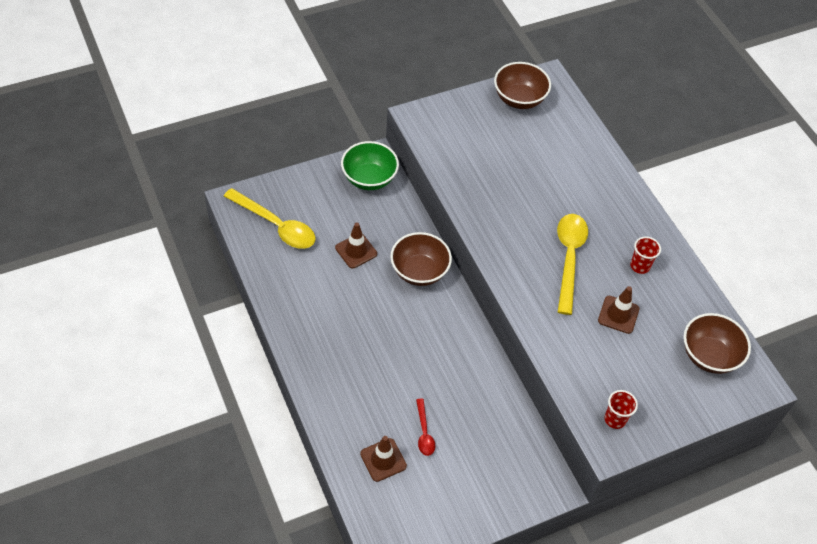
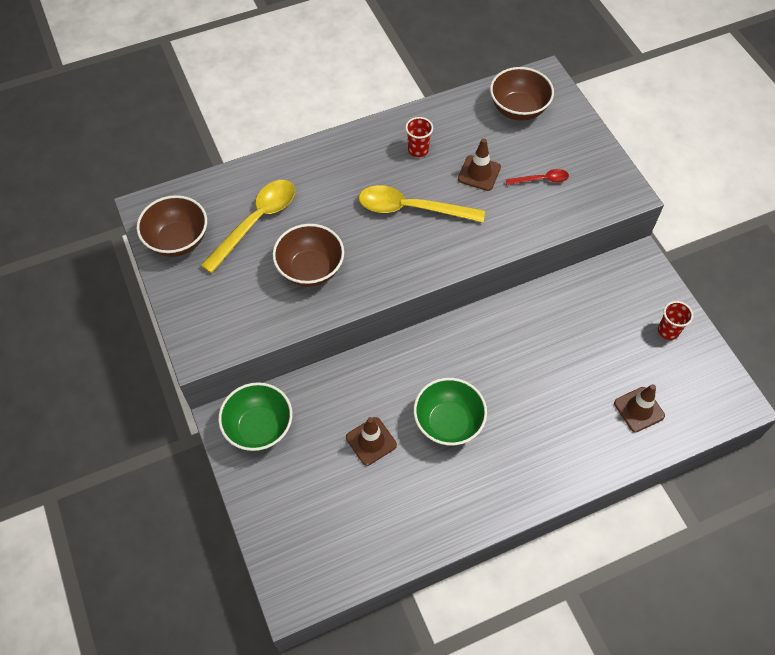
camera: 85 degrees left, 5 degrees up
yellow spoon [224,188,316,249] -> yellow spoon moved to [200,180,295,273]
brown bowl [390,232,452,286] -> brown bowl moved to [273,224,344,287]
red spoon [416,399,435,456] -> red spoon moved to [505,169,569,185]
red cup [605,390,638,429] -> red cup moved to [658,301,693,340]
none -> green bowl [414,378,487,446]

